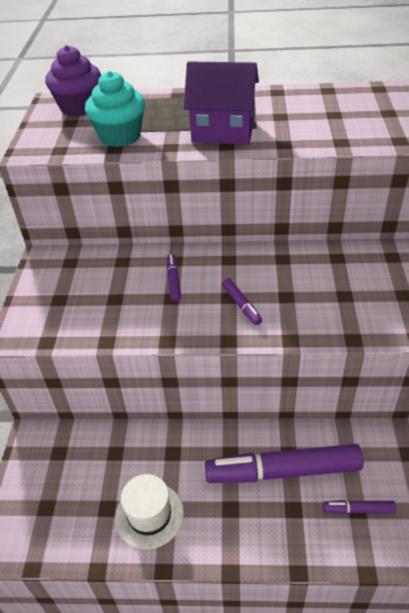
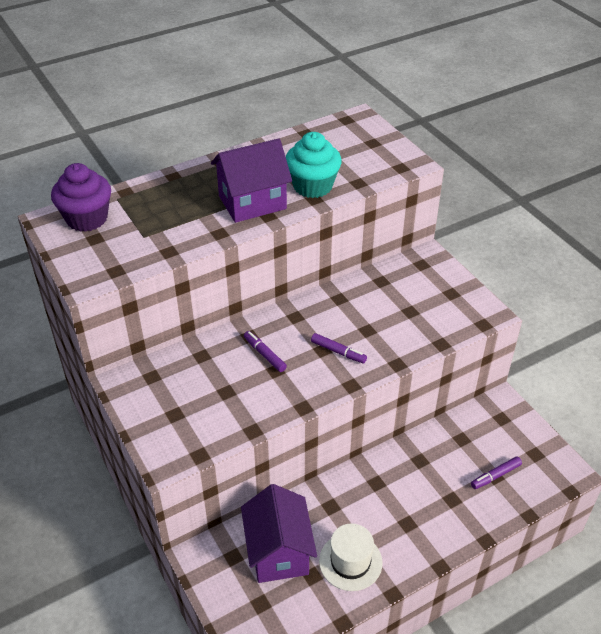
camera: 35 degrees left, 0 degrees up
turquoise cupcake [85,71,145,147] -> turquoise cupcake moved to [286,132,342,198]
purple marker [205,444,364,483] -> none
none -> purple house [241,484,317,583]

